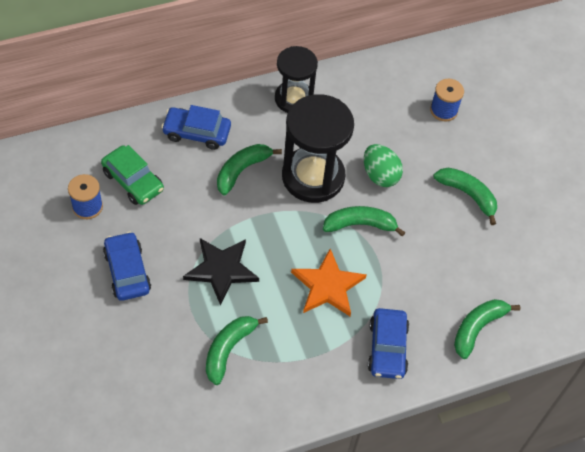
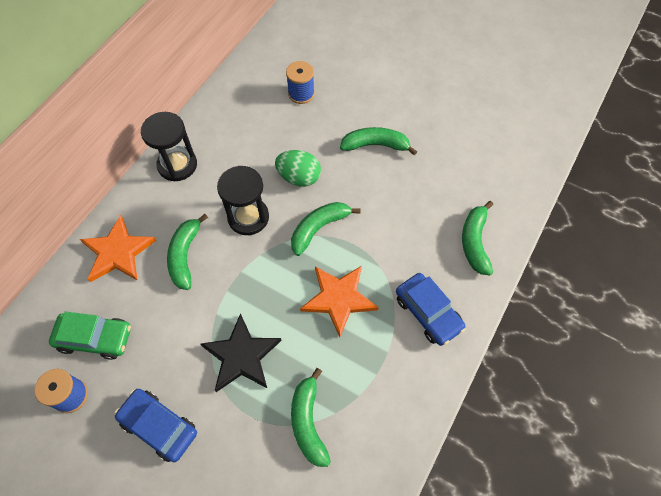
camera: 35 degrees left, 5 degrees up
blue car [161,105,231,150] -> orange star [80,215,157,282]
black hourglass [282,94,354,203] -> black hourglass [217,166,269,235], size x0.65

